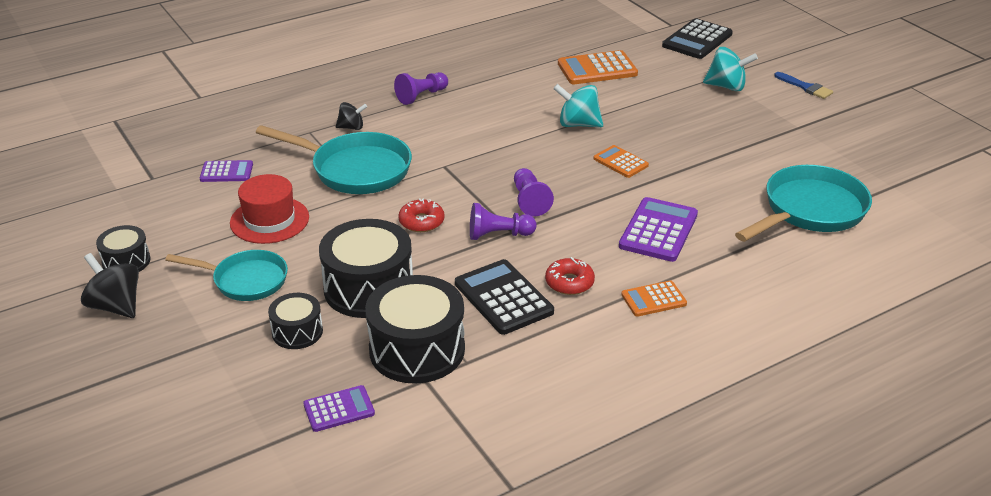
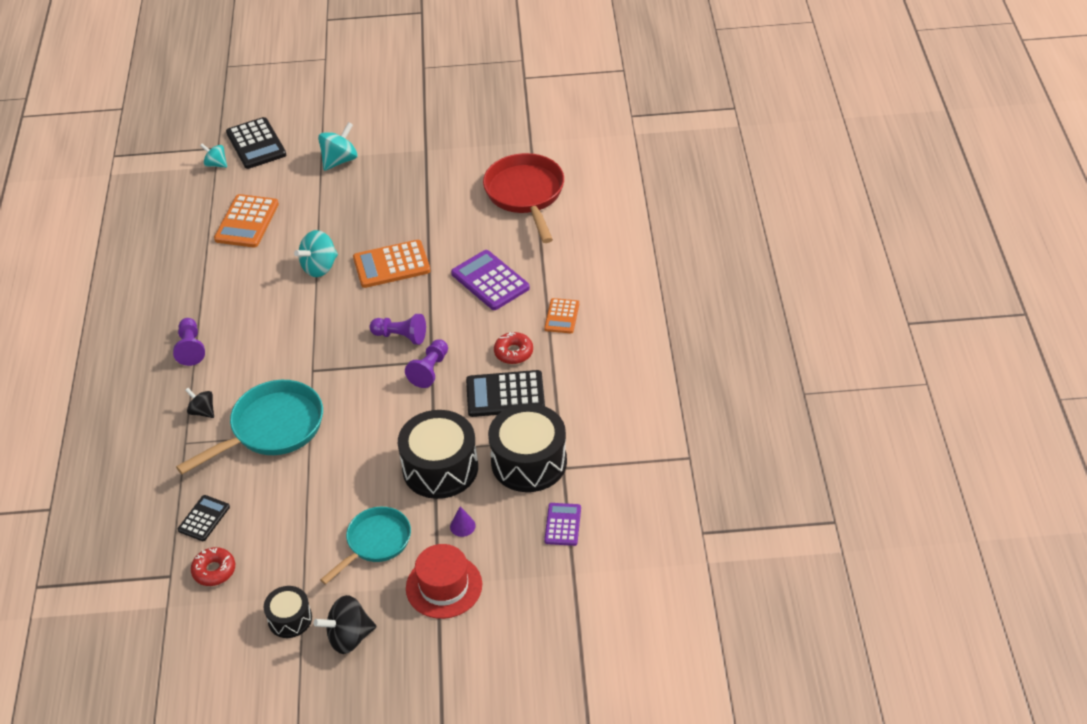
camera: 60 degrees left, 10 degrees up
purple calculator [200,160,253,182] -> black calculator [178,495,230,541]
red hat [230,174,309,244] -> red hat moved to [406,544,482,619]
black drum [268,293,323,349] -> purple cone [450,506,476,537]
black spinning top [336,102,367,130] -> black spinning top turned 75 degrees counterclockwise [185,388,214,418]
red donut [398,198,445,232] -> red donut moved to [191,547,235,586]
orange calculator [593,145,649,178] -> orange calculator [353,240,431,288], size x1.67
turquoise pan [735,165,872,242] -> red pan [483,153,564,243]
blue brush [774,72,833,99] -> none
none -> turquoise spinning top [200,143,227,168]

